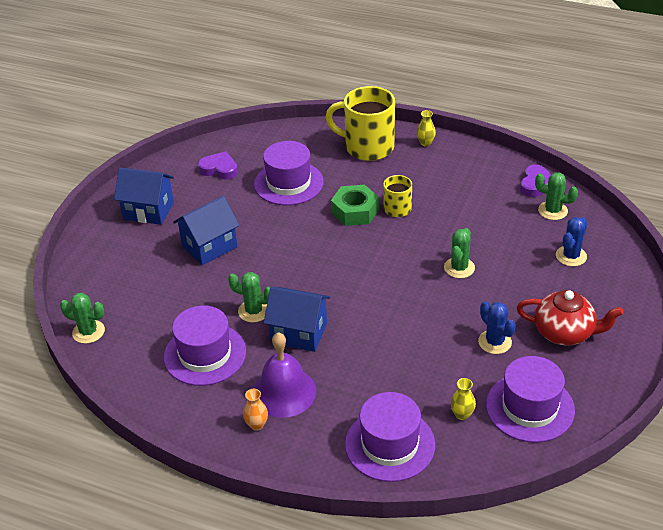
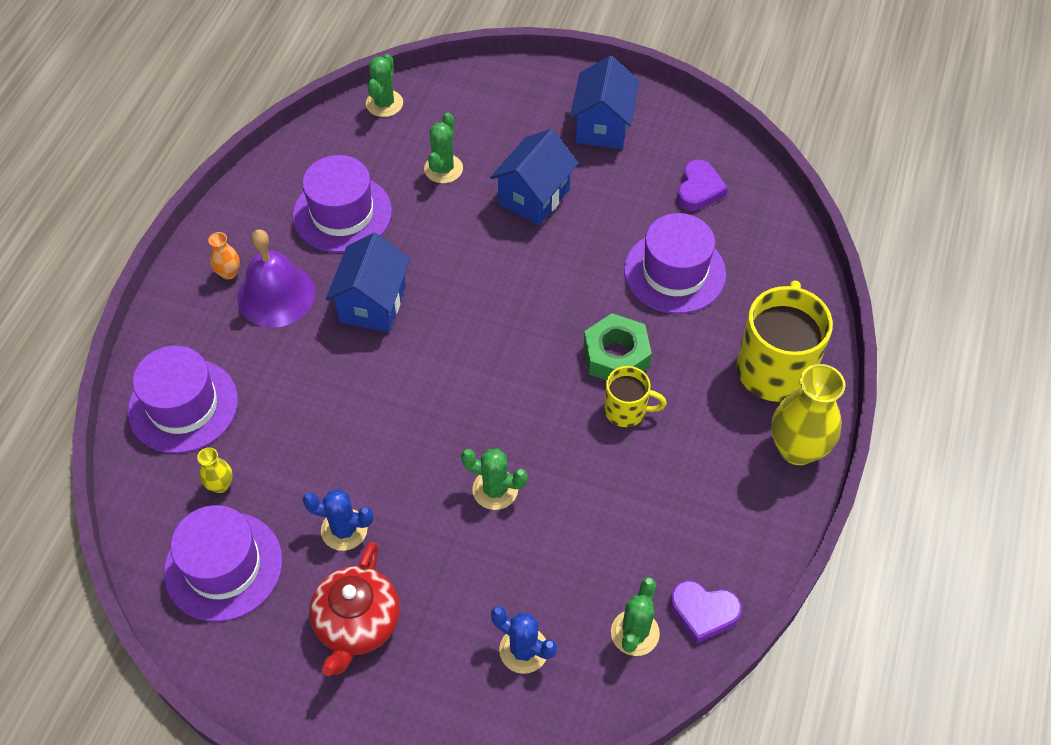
camera: 85 degrees right, 15 degrees up
blue house [173,196,240,265] -> blue house turned 75 degrees clockwise [490,129,578,225]
green cactus [228,272,270,323] -> green cactus moved to [424,113,463,183]
yellow vase [417,110,436,146] -> yellow vase [771,364,846,465], size x2.13
blue cactus [478,301,516,354] -> blue cactus turned 45 degrees clockwise [302,489,373,551]

